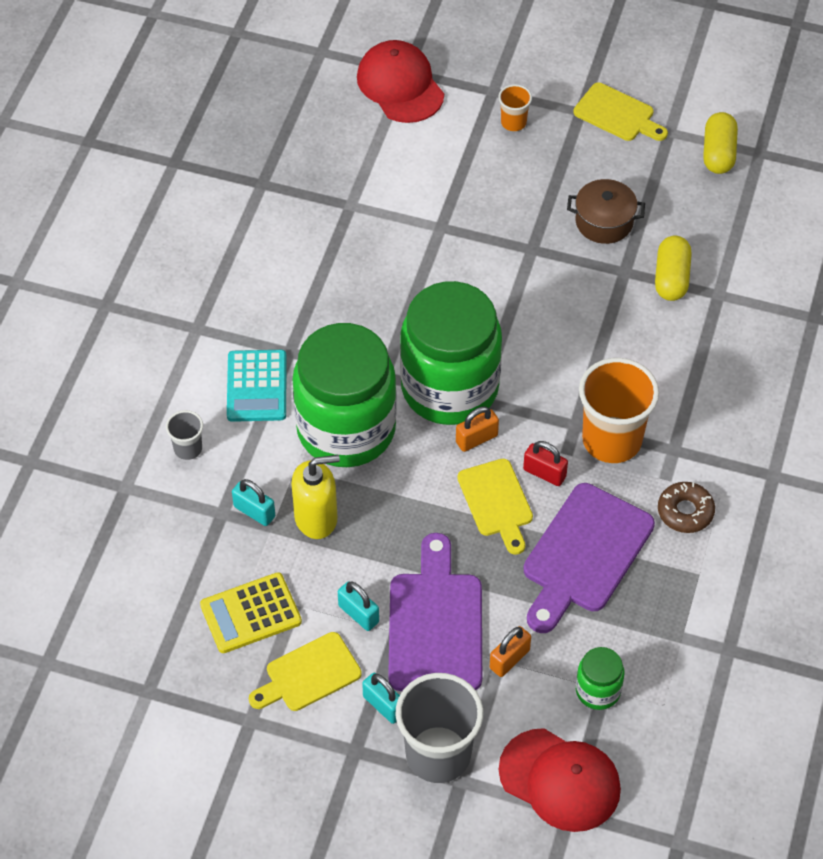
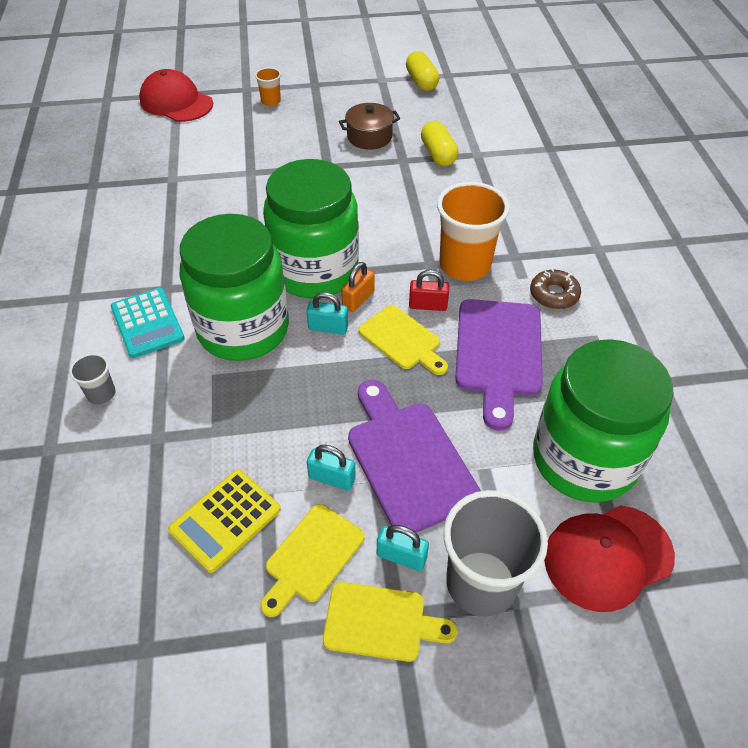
camera: 25 degrees left, 5 degrees down
turquoise padlock [232,479,275,526] -> turquoise padlock moved to [306,292,348,335]
yellow soap dispenser [292,455,340,539] -> none
orange padlock [490,626,531,677] -> none
red cap [499,728,621,832] -> red cap turned 150 degrees clockwise [544,505,675,612]
yellow cutting board [573,82,668,141] -> yellow cutting board moved to [323,582,458,662]
green jar [576,647,625,710] -> green jar [533,339,674,503], size x2.34

